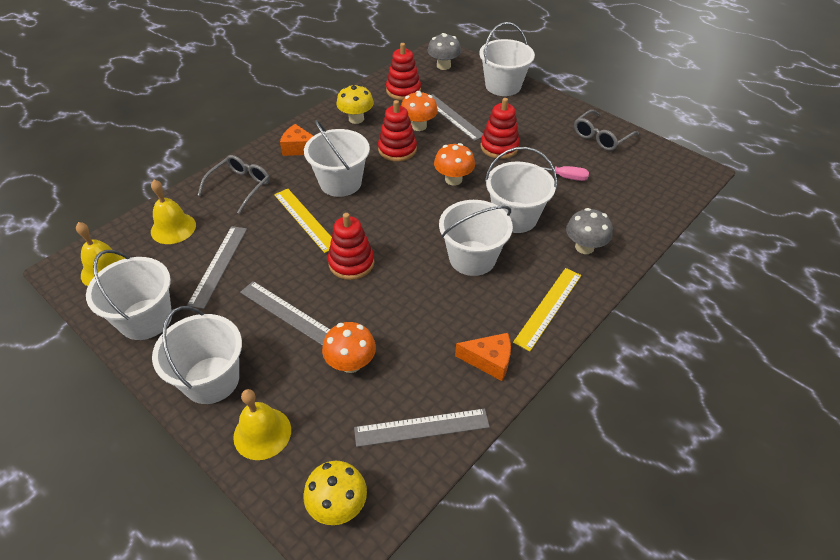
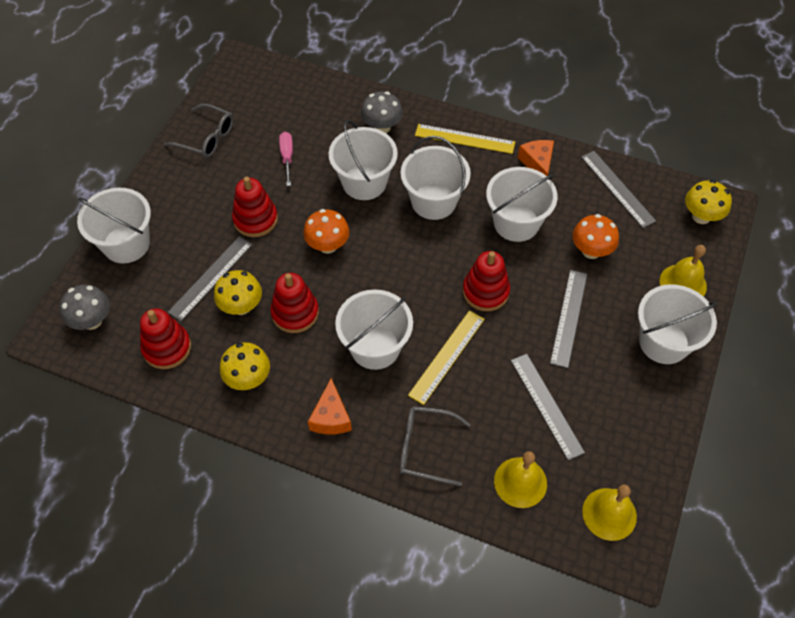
camera: 110 degrees left, 10 degrees up
white bucket [86,250,172,340] -> white bucket moved to [486,167,558,242]
grey ruler [187,226,247,309] -> grey ruler turned 75 degrees clockwise [511,354,585,460]
orange mushroom [401,91,438,131] -> yellow mushroom [214,270,262,315]

